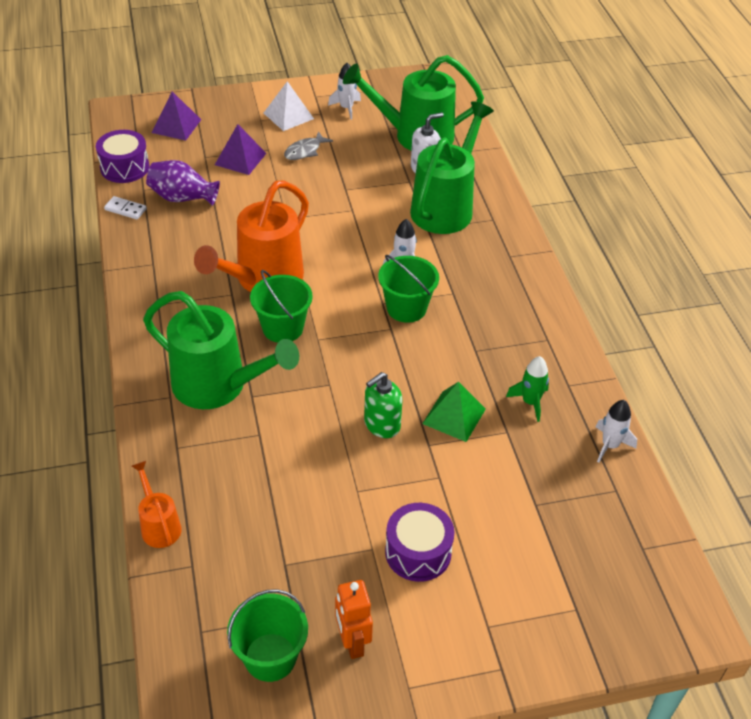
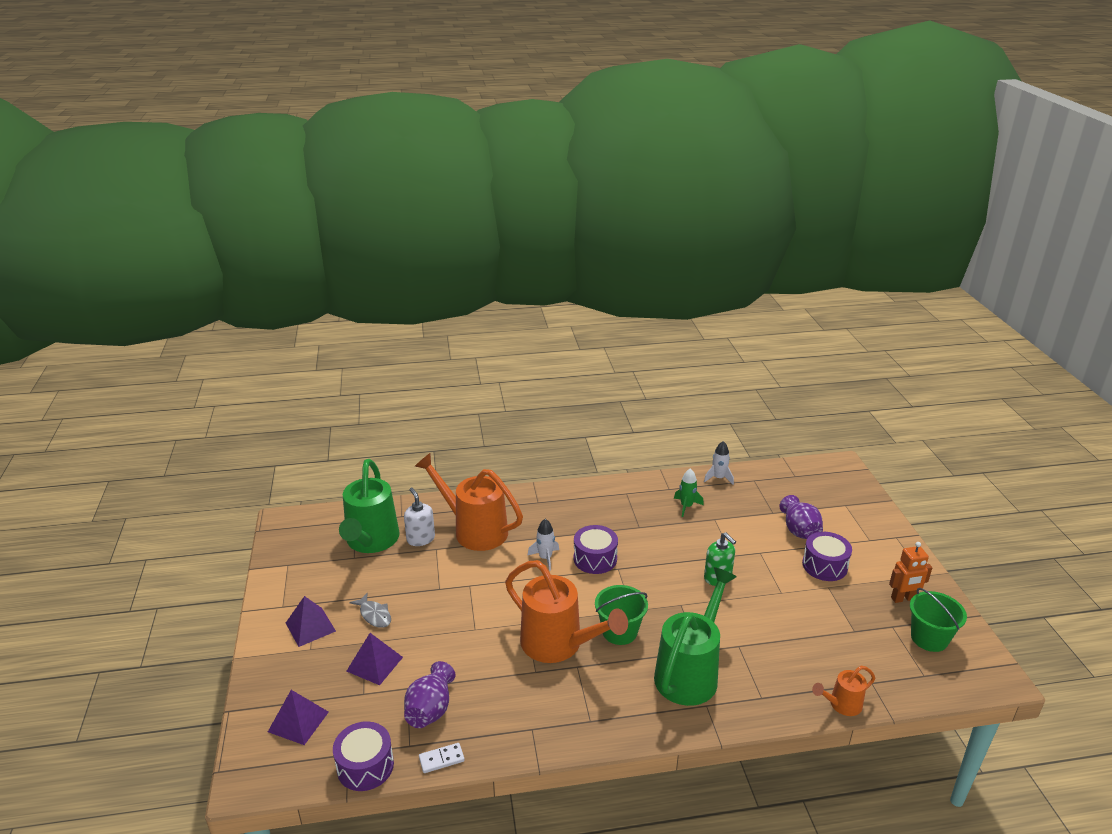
camera: 85 degrees left, 15 degrees down
white domino [104,196,147,219] -> white domino turned 45 degrees clockwise [419,743,465,773]
white pyramid [264,81,314,131] -> purple pyramid [286,596,336,647]
white rocket [328,63,361,120] -> none
green bucket [378,255,439,323] -> purple drum [574,525,618,574]
green watering can [410,101,494,234] -> orange watering can [415,453,523,551]
green pyramid [422,382,486,442] -> none
none -> purple vase [779,495,823,539]

